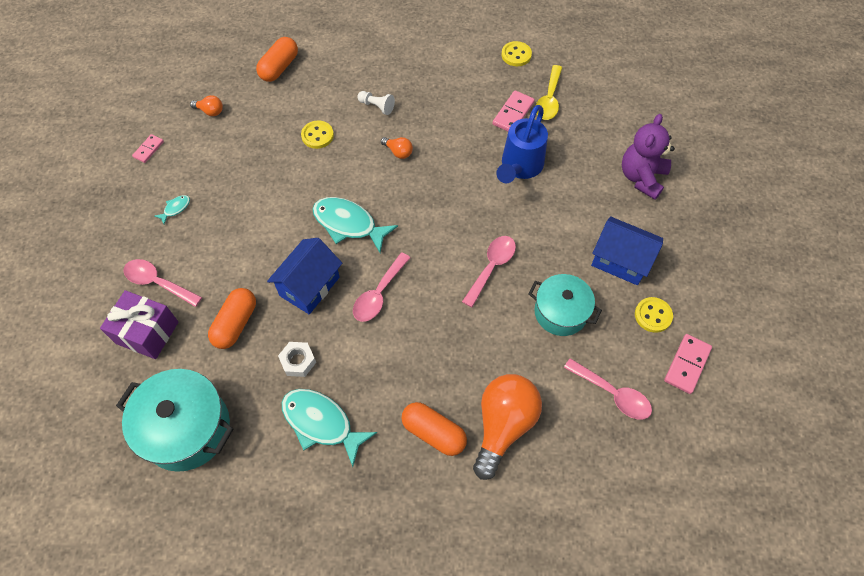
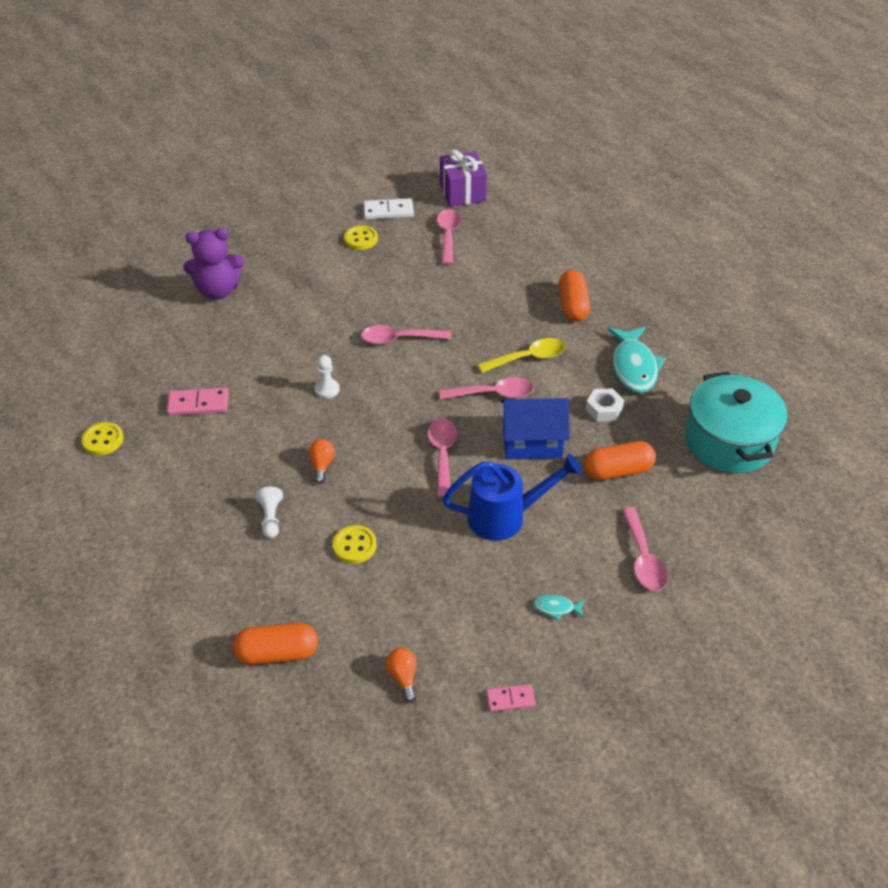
camera: 125 degrees left, 15 degrees down
purple gift [100,290,178,359] -> purple gift moved to [440,149,487,207]
turquoise fish [313,197,398,253] -> pink spoon [427,418,457,498]
orange light bulb [473,374,542,480] -> none
blue watering can [496,105,548,183] -> blue watering can moved to [442,454,582,541]
turquoise pot [528,274,602,336] -> none
yellow spoon [536,65,562,120] -> yellow spoon moved to [478,338,565,373]
blue house [591,216,663,285] -> none
pink domino [664,334,712,394] -> white domino [363,198,414,219]
none -> white pawn [315,355,340,399]

